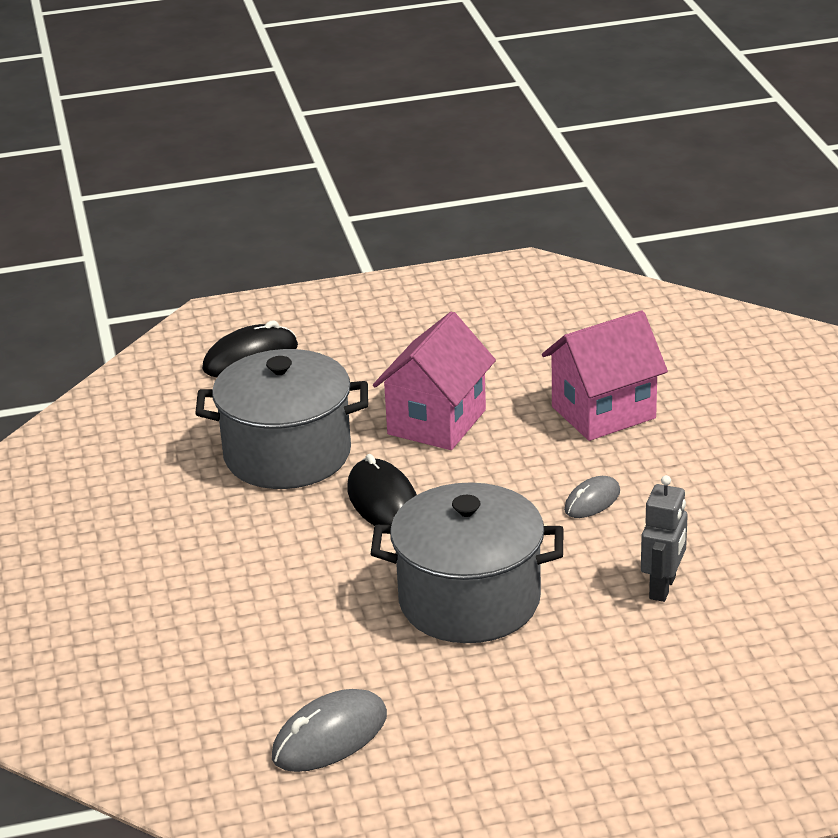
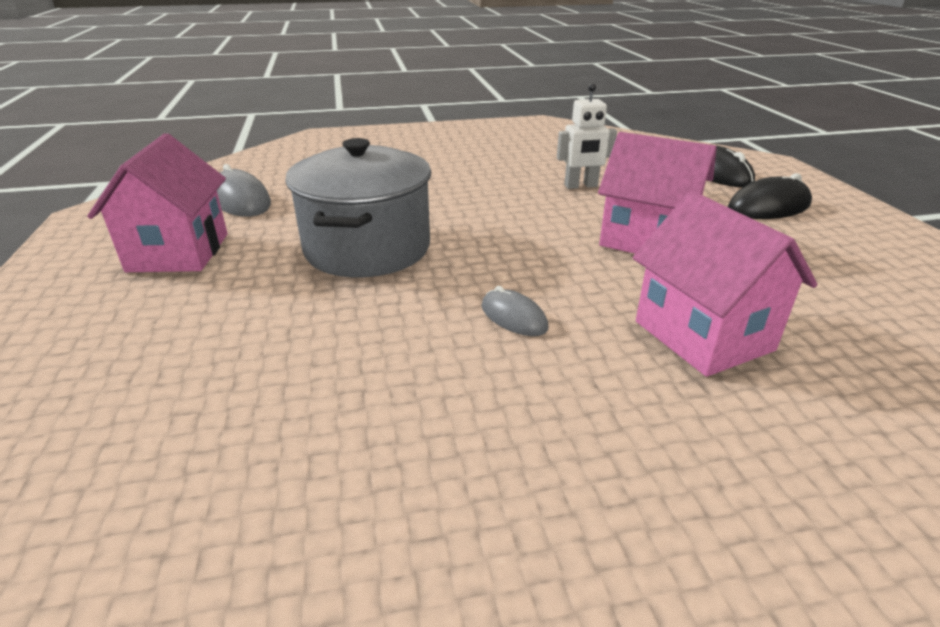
camera: 90 degrees right, 0 degrees up
grey pot [195,349,368,489] -> white robot [557,83,617,189]
black mouse [347,454,417,526] -> black mouse moved to [728,173,812,219]
grey robot [641,475,688,602] -> none
none -> pink house [87,134,228,272]

